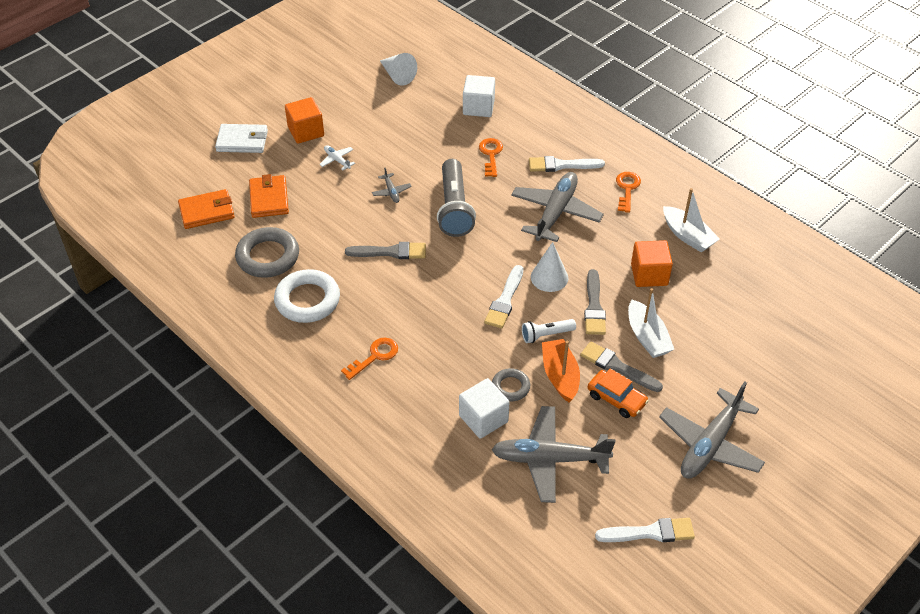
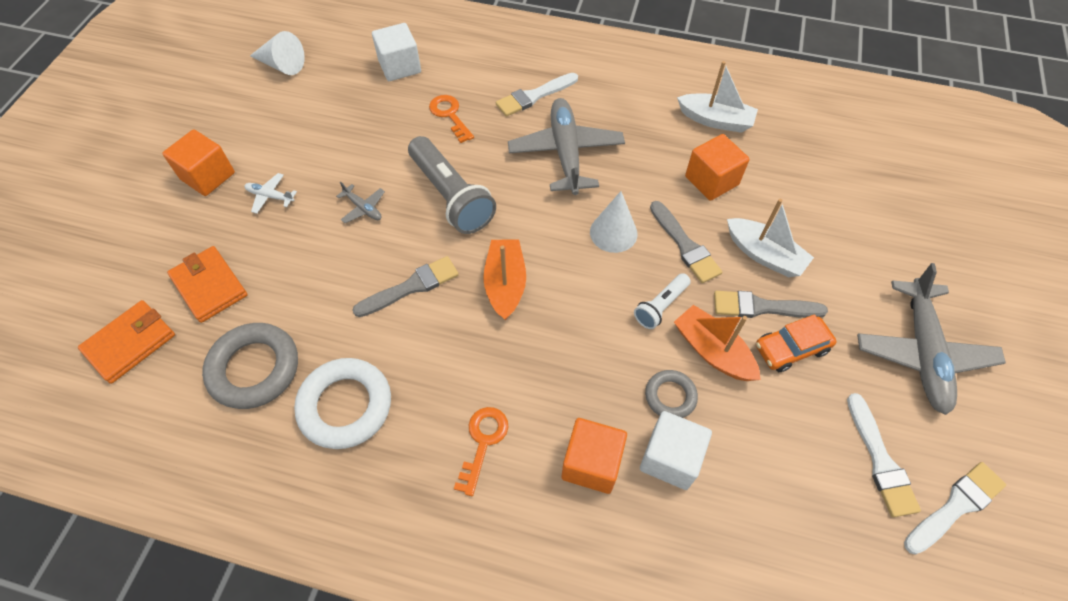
camera: 30 degrees left, 10 degrees up
white wallet [215,124,268,153] -> none
white brush [484,265,523,328] -> white brush moved to [847,393,921,517]
grey plane [491,406,616,503] -> none
orange car [588,368,649,418] -> orange car turned 150 degrees clockwise [756,314,837,372]
orange key [616,172,641,213] -> none
none -> orange boat [483,239,526,320]
none -> orange cube [562,418,627,494]

